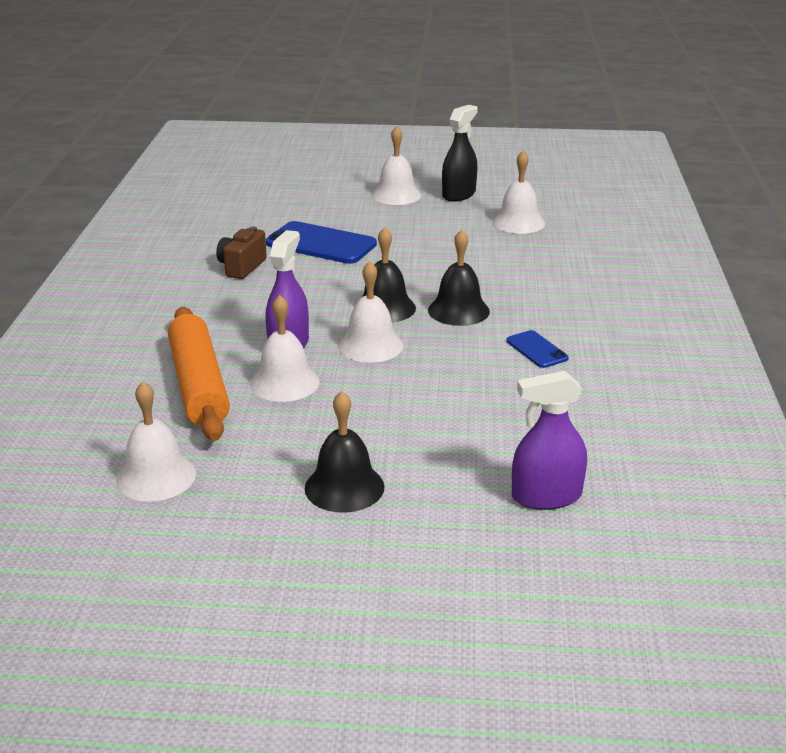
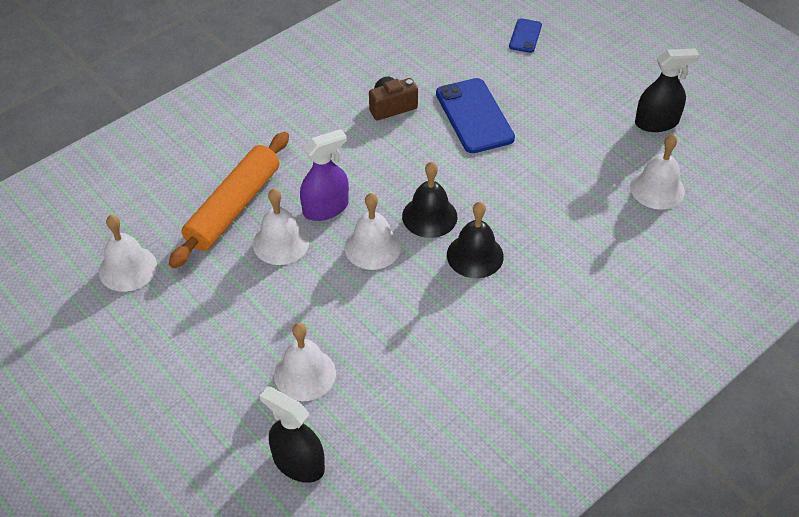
camera: 45 degrees right, 20 degrees up
black bell [305,391,385,513] -> none
white bell [372,126,421,205] -> white bell moved to [274,323,336,401]
blue phone [506,330,569,368] -> blue phone moved to [509,18,542,53]
purple spray bottle [512,371,587,510] -> black spray bottle [260,386,325,483]

